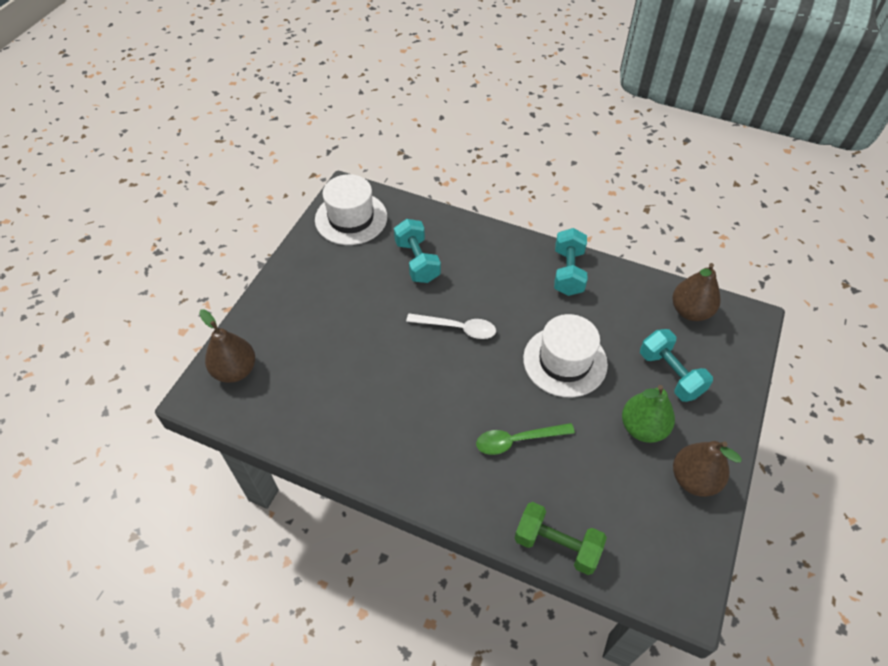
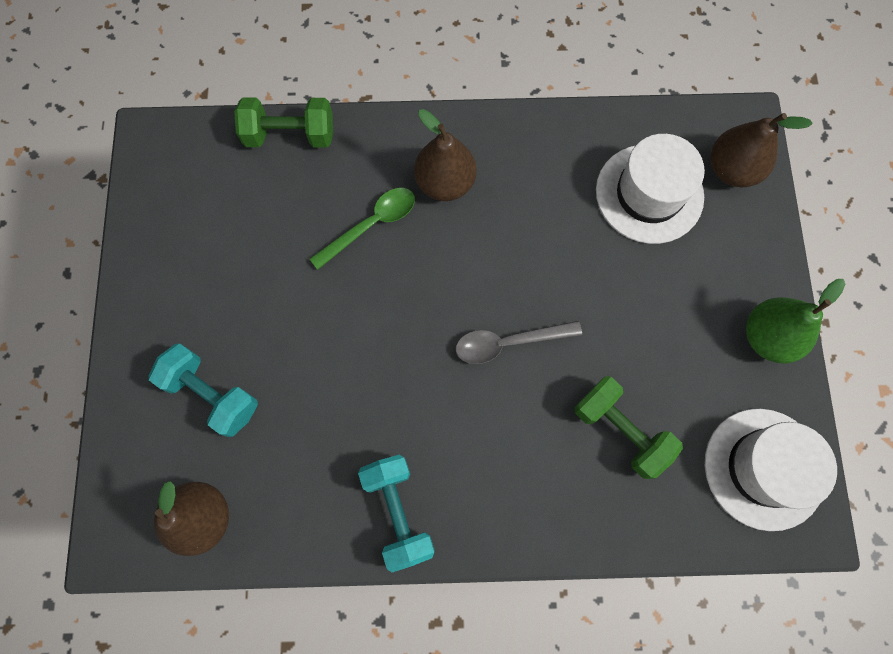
camera: 155 degrees right, 20 degrees up
turquoise dumbbell [394,219,441,283] -> green dumbbell [574,376,683,479]
white spoon [406,313,496,339] -> grey spoon [456,321,582,364]
white hat [523,314,608,397] -> white hat moved to [596,134,705,244]
green pear [622,385,675,443] -> green pear moved to [746,279,845,364]
brown pear [673,441,742,497] -> brown pear moved to [414,109,477,201]

